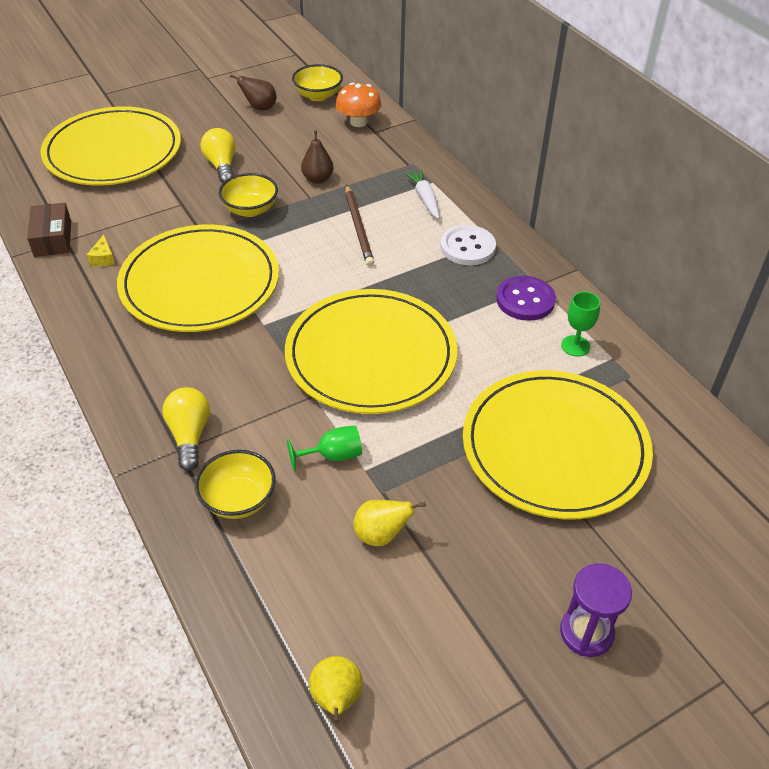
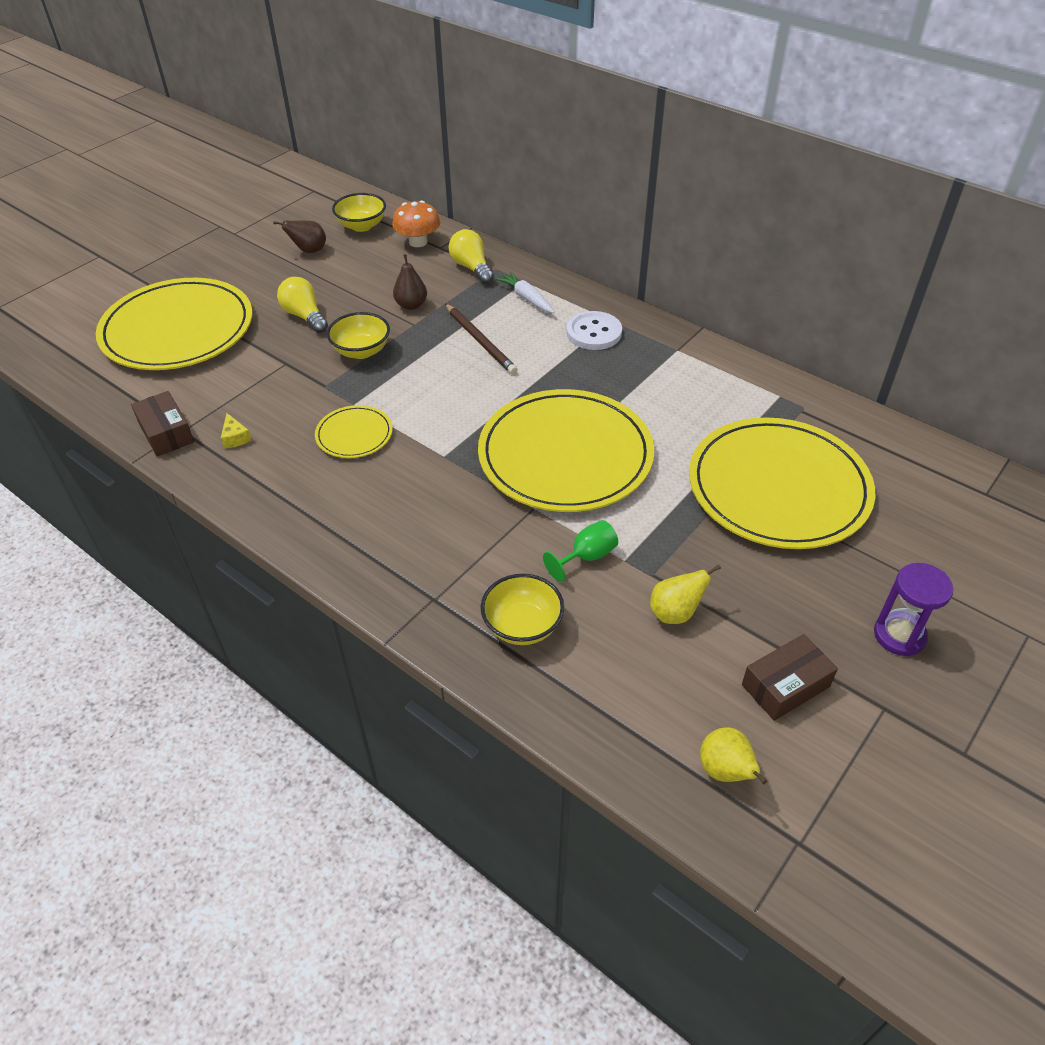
camera: 20 degrees left, 0 degrees up
yellow plate [117,225,279,332] -> yellow plate [315,405,393,458], size x0.45
yellow light bulb [163,387,210,471] -> yellow light bulb moved to [449,229,494,284]
purple button [496,276,556,321] -> none
green goblet [561,292,600,357] -> none
none -> brown box [742,634,838,721]

